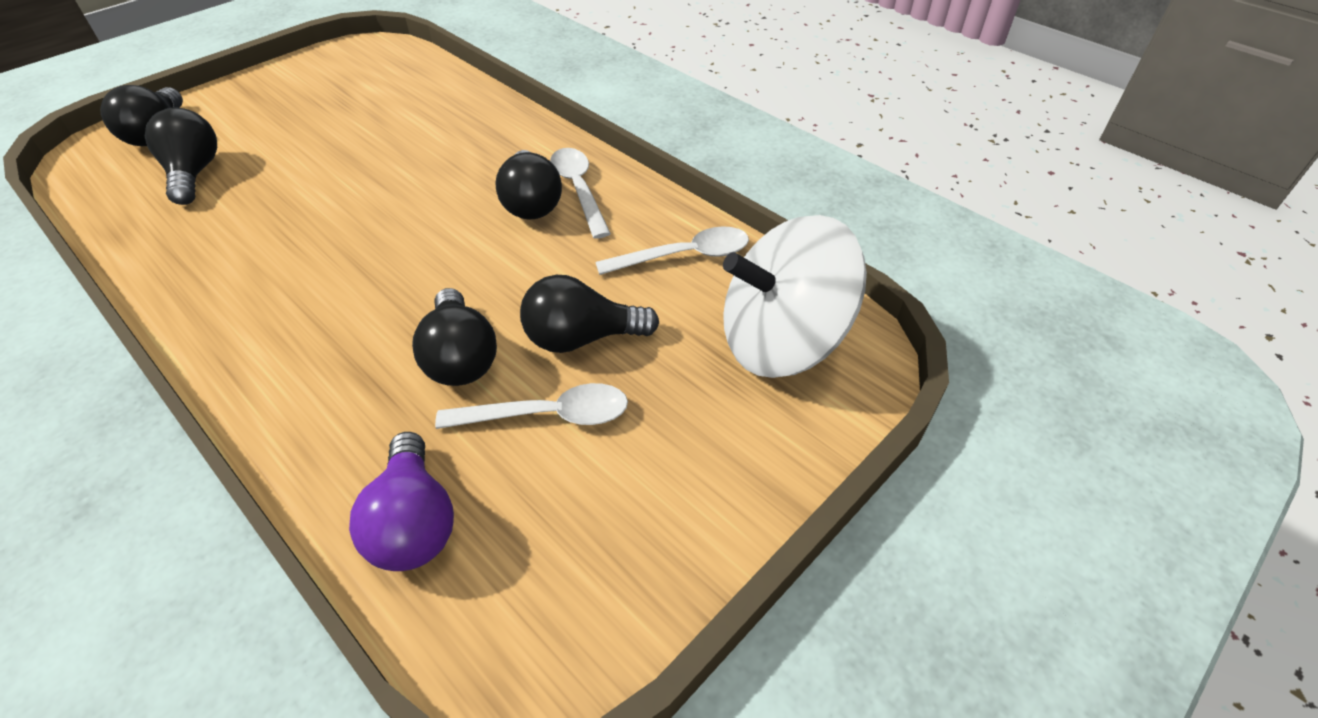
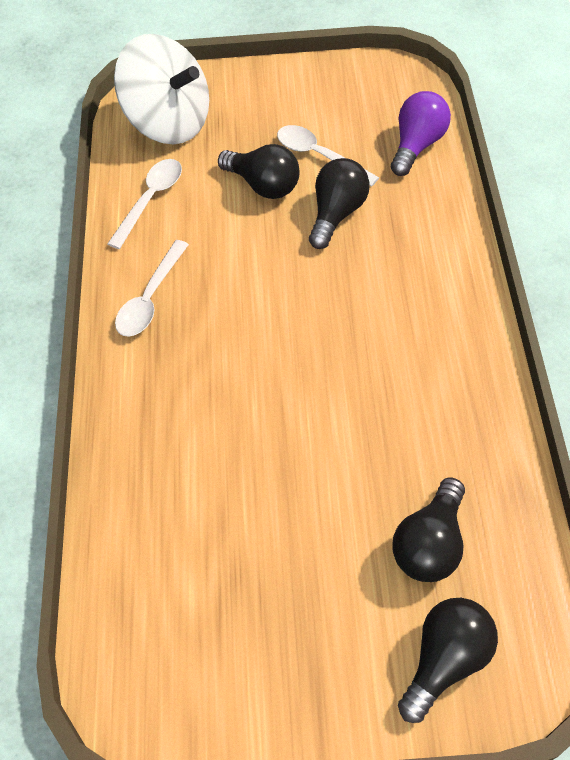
camera: 135 degrees left, 10 degrees up
black light bulb [495,150,562,219] -> none
white spoon [595,226,749,275] -> white spoon turned 90 degrees clockwise [107,159,182,249]

